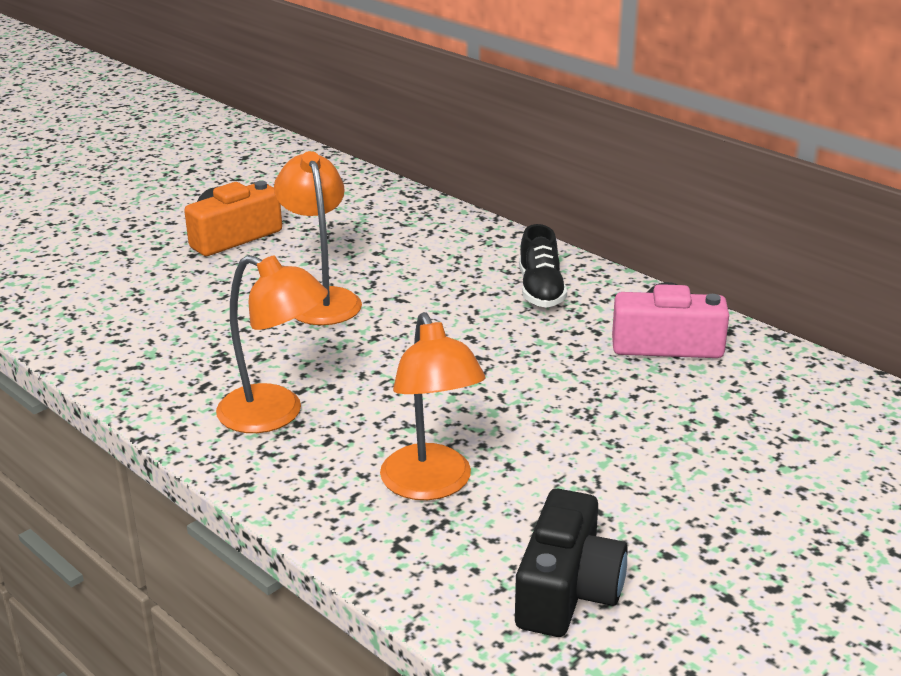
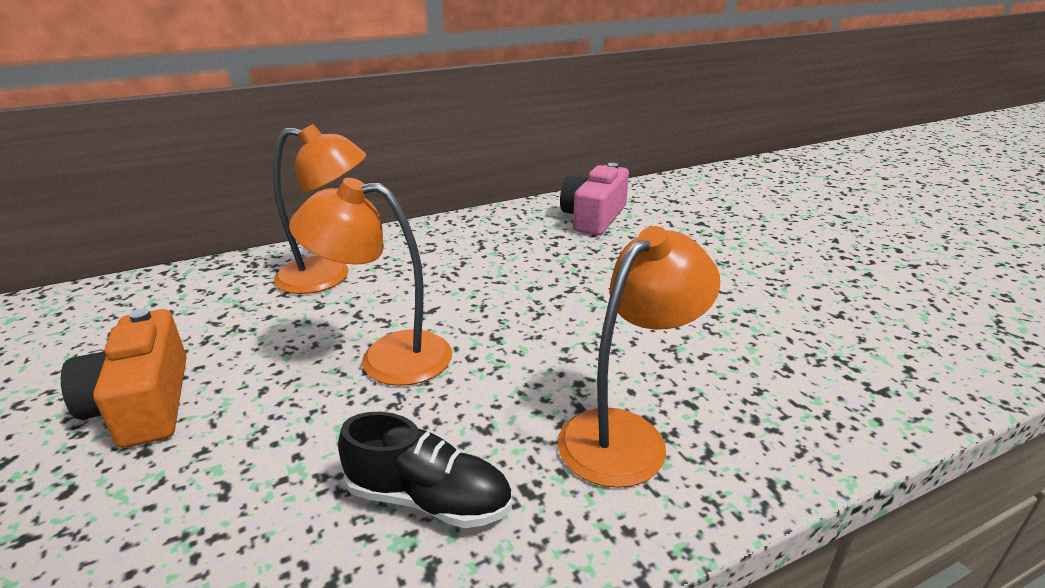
camera: 70 degrees left, 0 degrees up
orange lamp [380,312,485,500] -> orange lamp moved to [273,124,366,294]
black camera [515,489,628,637] -> none
black shoe [519,224,567,308] -> black shoe moved to [338,412,512,528]

